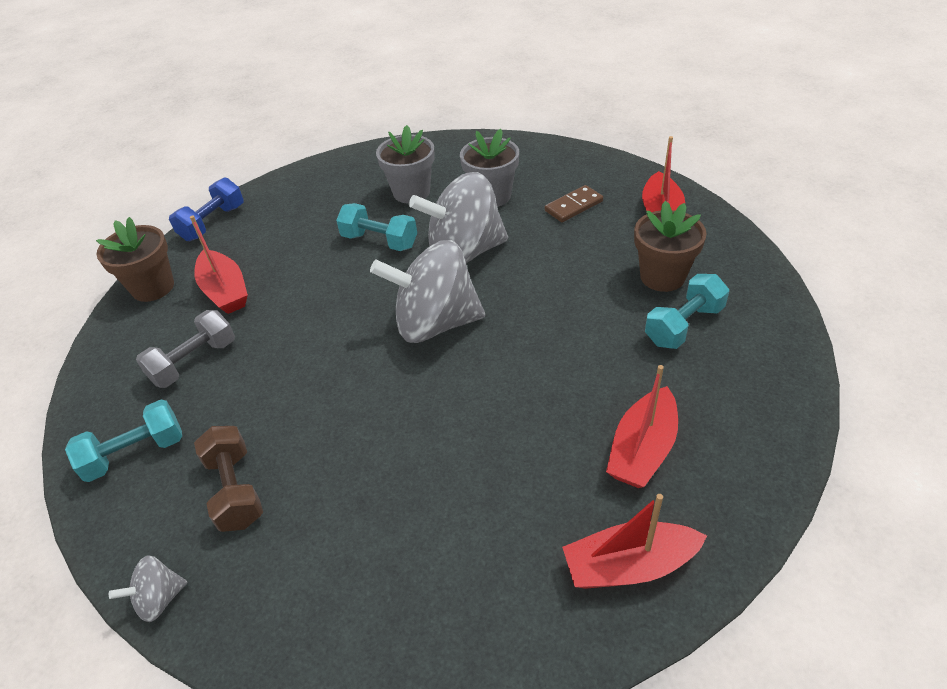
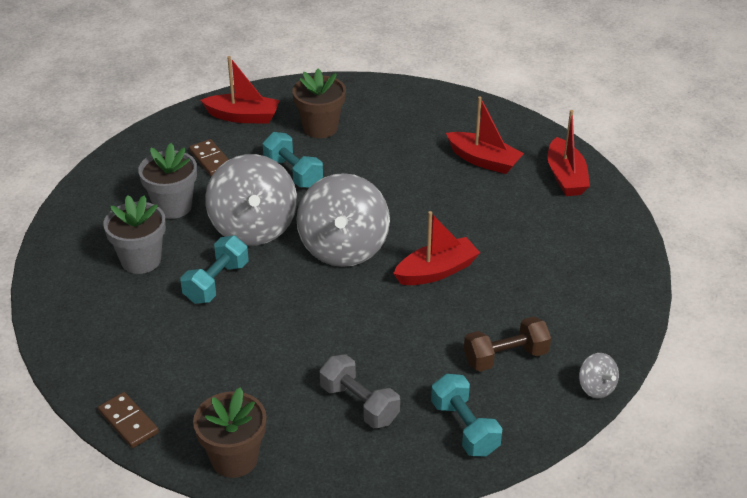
camera: 90 degrees left, 5 degrees down
blue dumbbell [169,177,244,241] -> brown domino [98,392,159,448]
red boat [190,216,248,314] -> red boat moved to [393,211,480,285]
turquoise dumbbell [645,274,729,349] -> turquoise dumbbell moved to [263,132,323,188]

